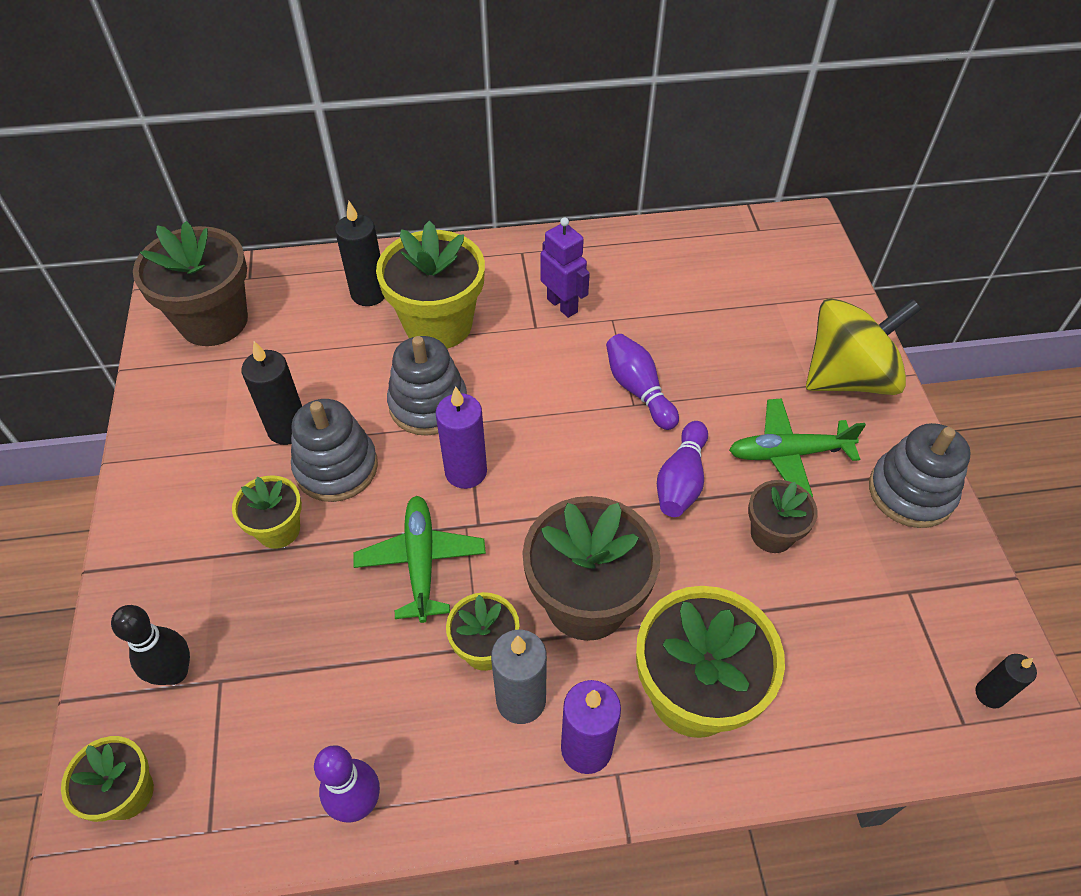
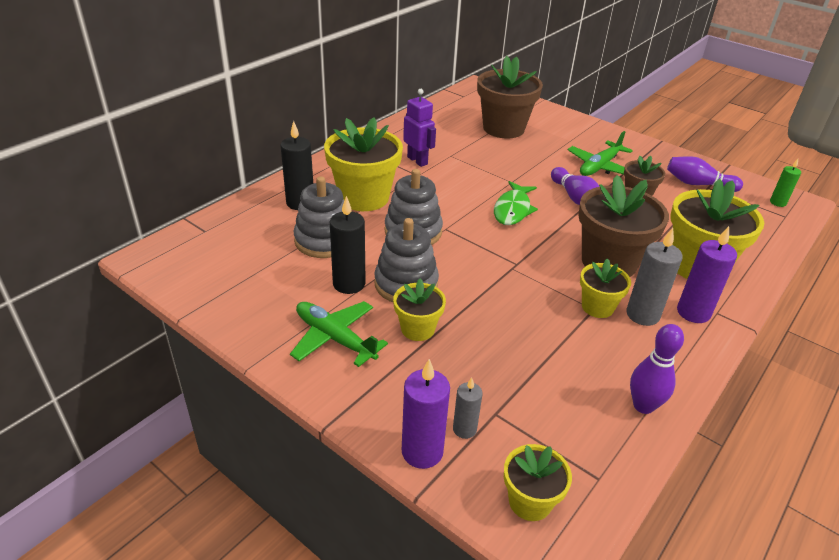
camera: 45 degrees left, 15 degrees down
black bowling pin [111,605,190,685] -> grey candle [453,378,483,439]
brown flower pot [133,221,248,346] -> brown flower pot moved to [477,56,543,139]
green plane [354,496,486,623] -> green plane moved to [290,301,388,367]
purple candle [435,386,487,489] -> purple candle moved to [402,359,450,469]
purple robot [541,217,590,318] -> purple robot turned 45 degrees clockwise [403,89,436,167]
purple bowling pin [606,334,679,430] -> purple bowling pin moved to [667,156,743,192]
yellow spinning top [806,298,922,395] -> none
grey stacking toy [869,423,971,528] -> grey stacking toy moved to [294,176,344,258]
black candle [975,654,1037,708] -> green candle [770,159,801,207]
none -> green fish [494,181,538,225]

